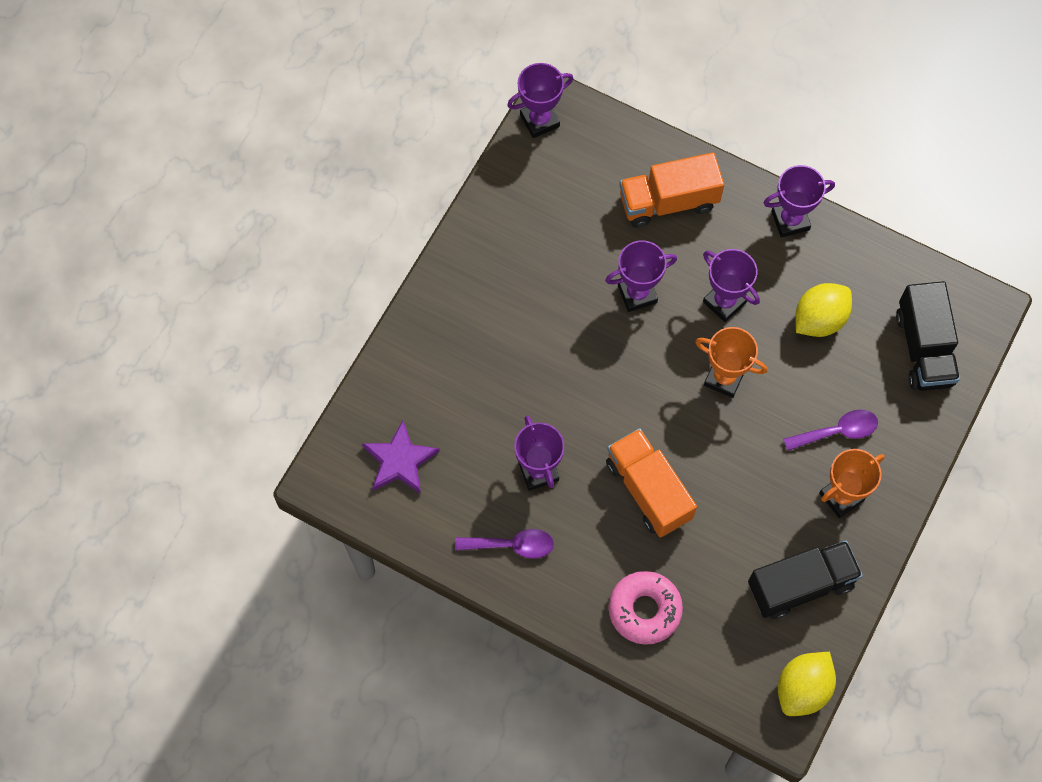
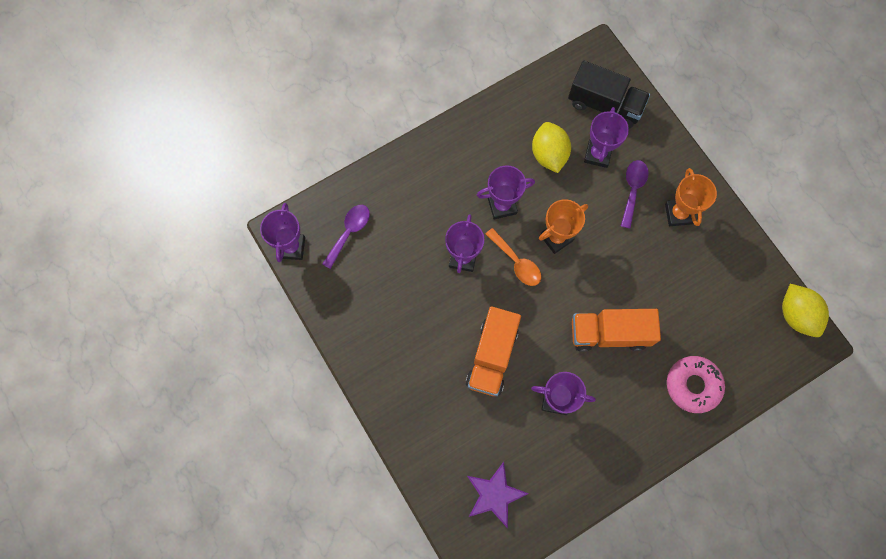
camera: 60 degrees left, 5 degrees up
purple spoon [455,529,554,559] -> purple spoon moved to [322,205,370,269]
orange truck [619,152,724,228] -> orange truck moved to [466,306,521,396]
black truck [748,541,863,619] -> none
purple trophy [764,165,835,238] -> purple trophy moved to [584,107,629,168]
none -> orange spoon [486,228,541,286]

